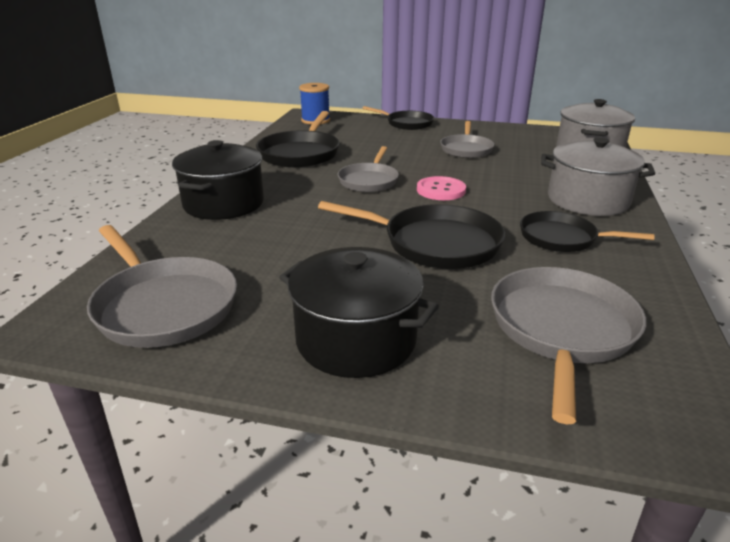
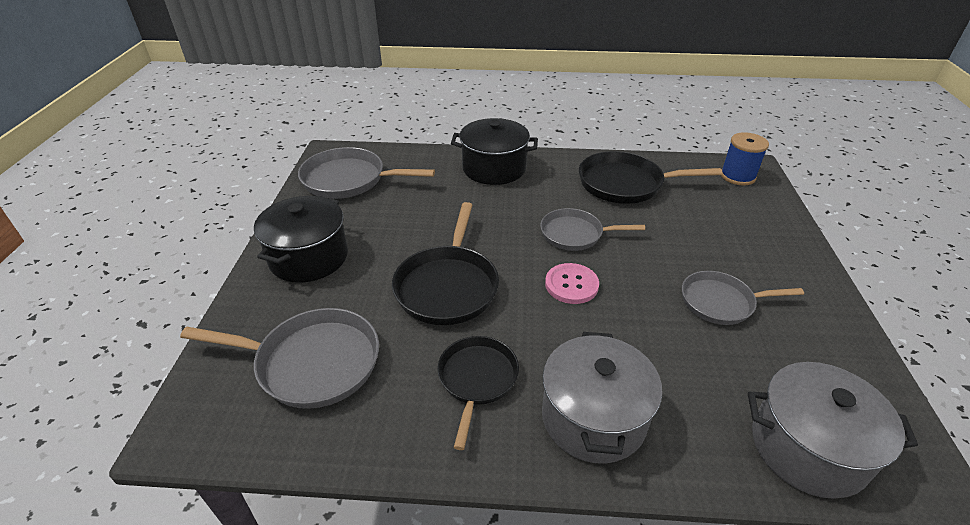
camera: 80 degrees right, 10 degrees up
grey pan [87,225,237,348] -> grey pan turned 60 degrees clockwise [298,147,435,199]
black pan [362,106,434,130] -> none

